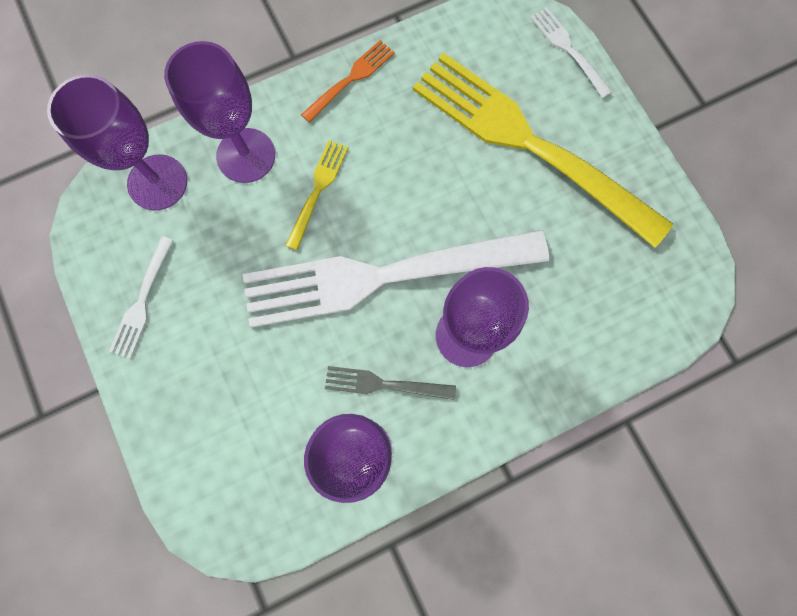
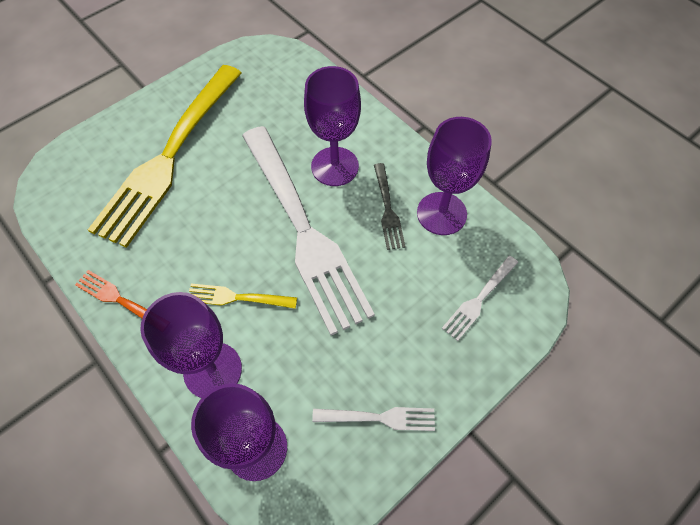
camera: 105 degrees left, 15 degrees down
white fork [530,7,612,98] -> white fork moved to [442,256,518,341]

